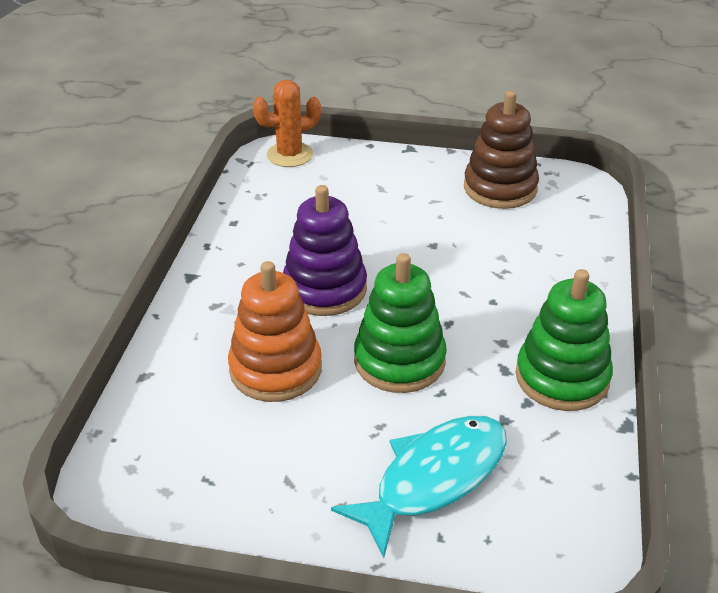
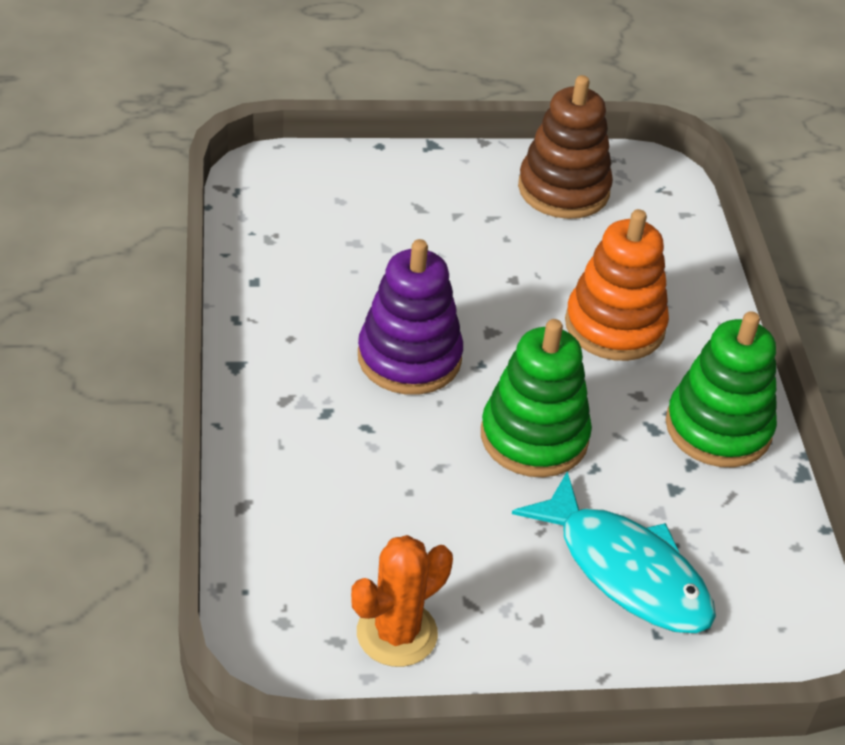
camera: 20 degrees left, 5 degrees up
orange stacking toy [228,261,322,402] -> orange stacking toy moved to [565,209,669,361]
orange cactus [253,80,321,167] -> orange cactus moved to [351,535,453,667]
turquoise fish [331,415,507,558] -> turquoise fish turned 105 degrees clockwise [512,471,716,633]

